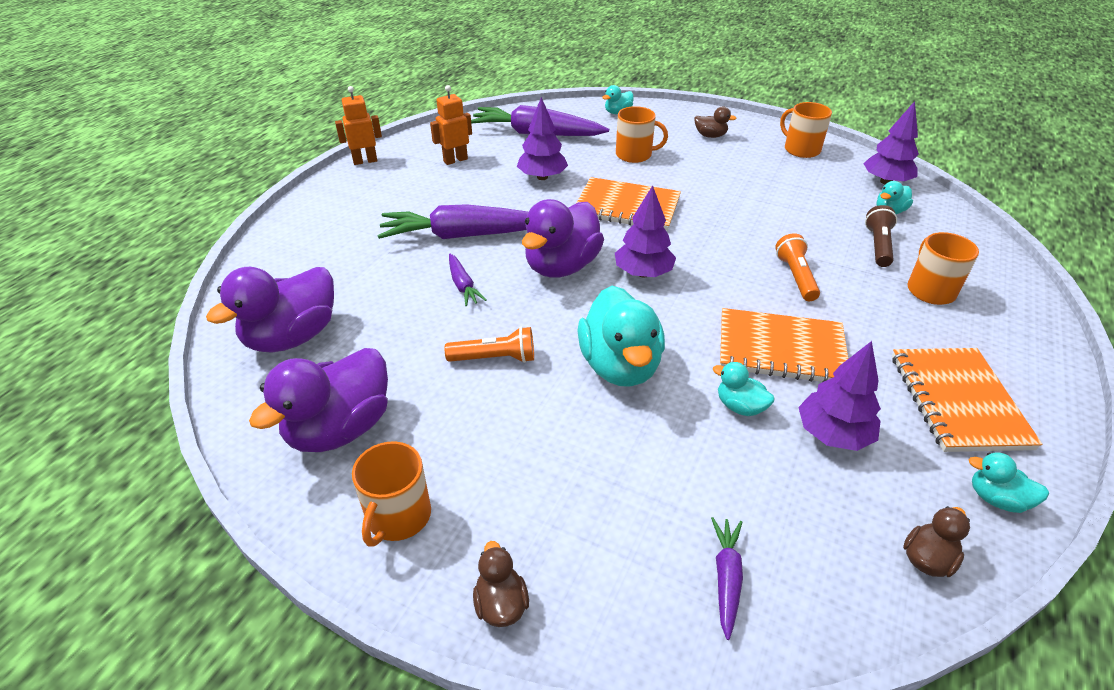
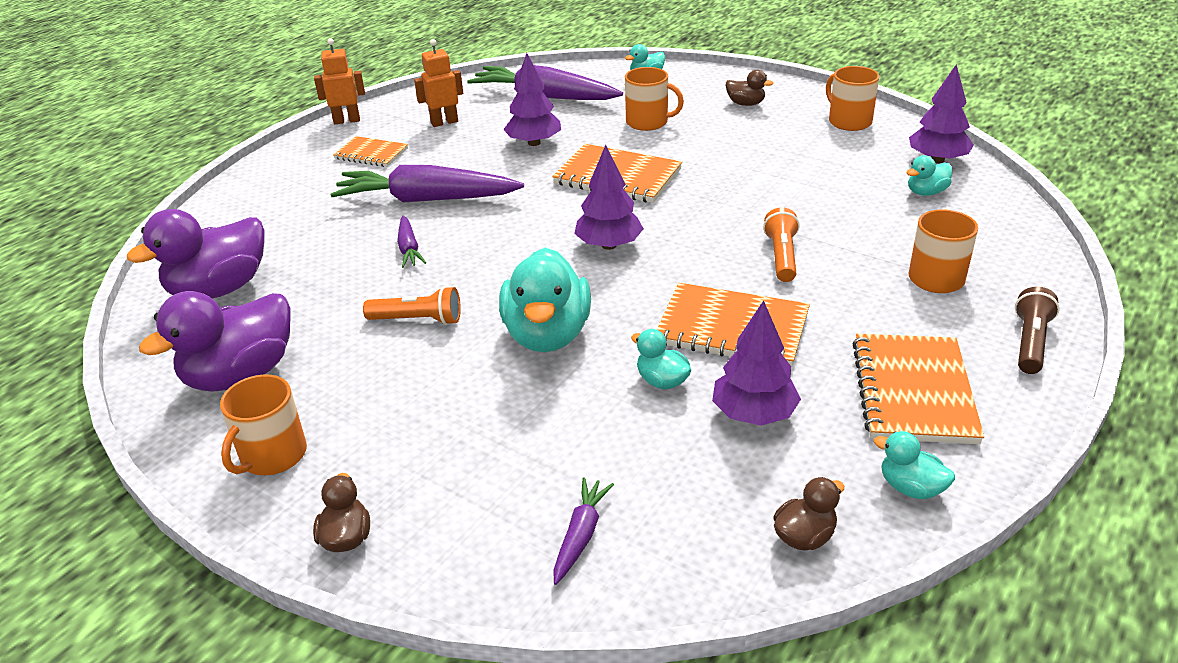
camera: 10 degrees right, 5 degrees down
purple duck [522,199,604,278] -> none
brown flashlight [865,205,897,267] -> brown flashlight moved to [1015,287,1060,374]
none -> orange notebook [333,136,408,167]

